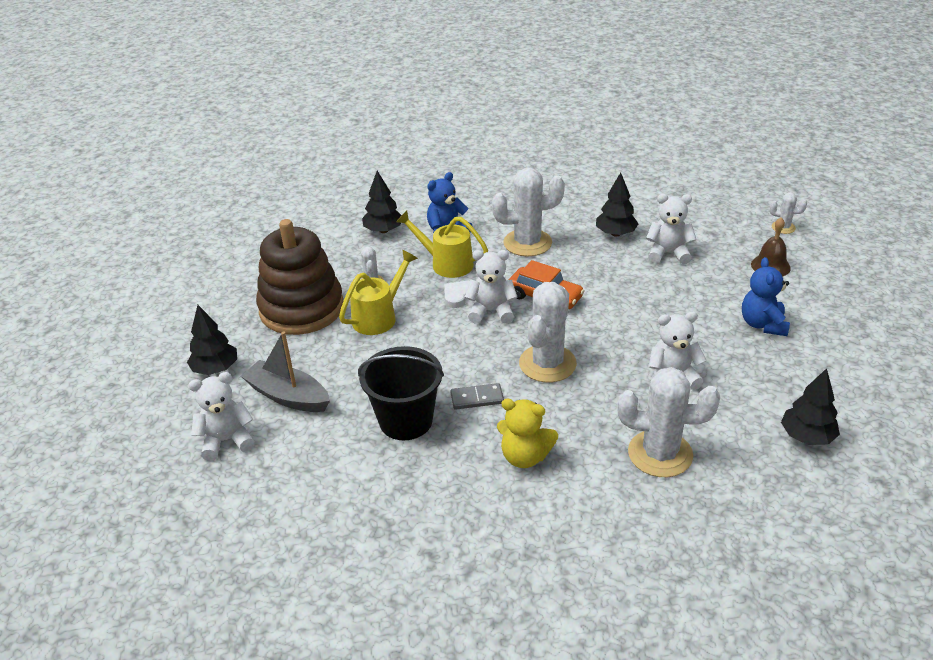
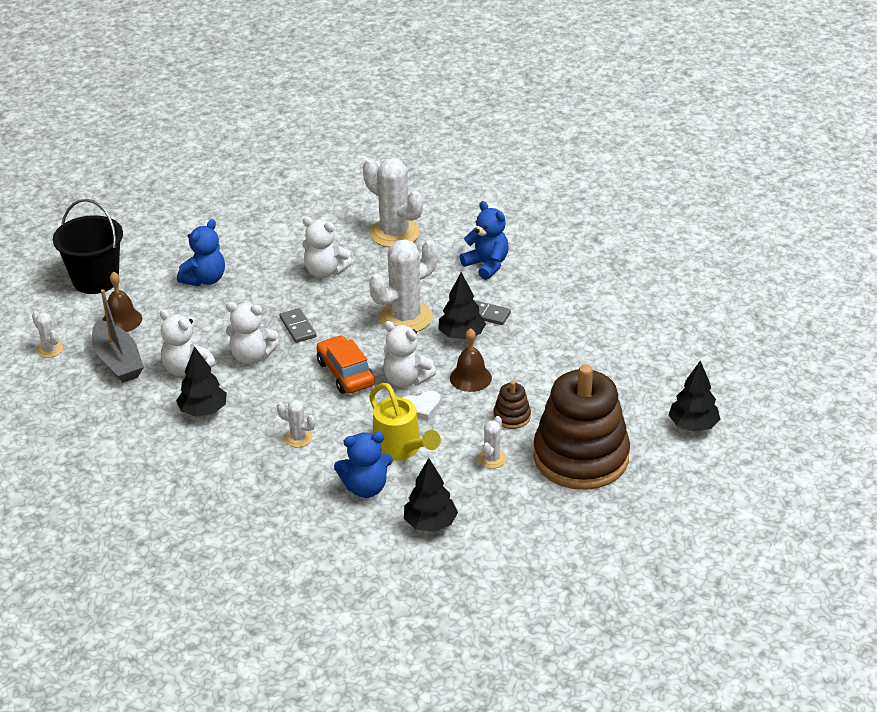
camera: 150 degrees left, 0 degrees up
white teddy bear [189,372,255,461] -> white teddy bear moved to [226,302,279,364]
grey boat [241,332,330,412] -> grey boat moved to [92,289,144,383]
yellow watering can [339,250,418,335] -> brown stacking toy [493,381,531,429]
black bucket [358,346,444,440] -> black bucket moved to [53,199,123,294]
white cactus [492,168,565,256] -> white cactus [277,400,316,447], size x0.48
yellow teddy bear [497,399,558,468] -> blue teddy bear [460,201,509,280]
black tree [781,368,840,445] -> black tree moved to [439,272,486,339]
none -> grey domino [280,308,316,343]
none -> brown bell [450,328,492,392]

